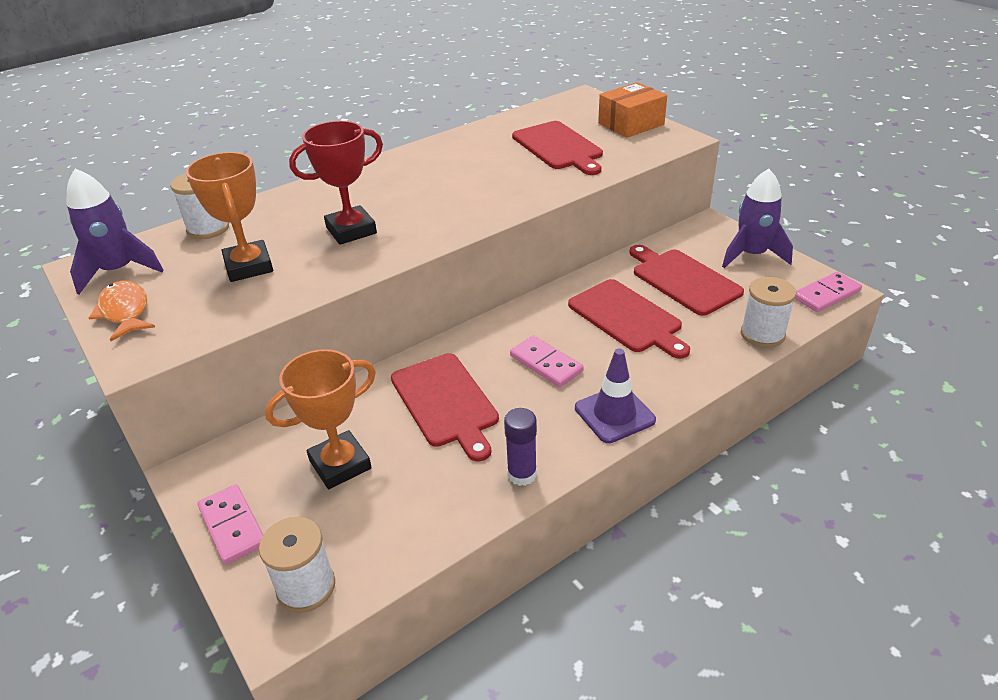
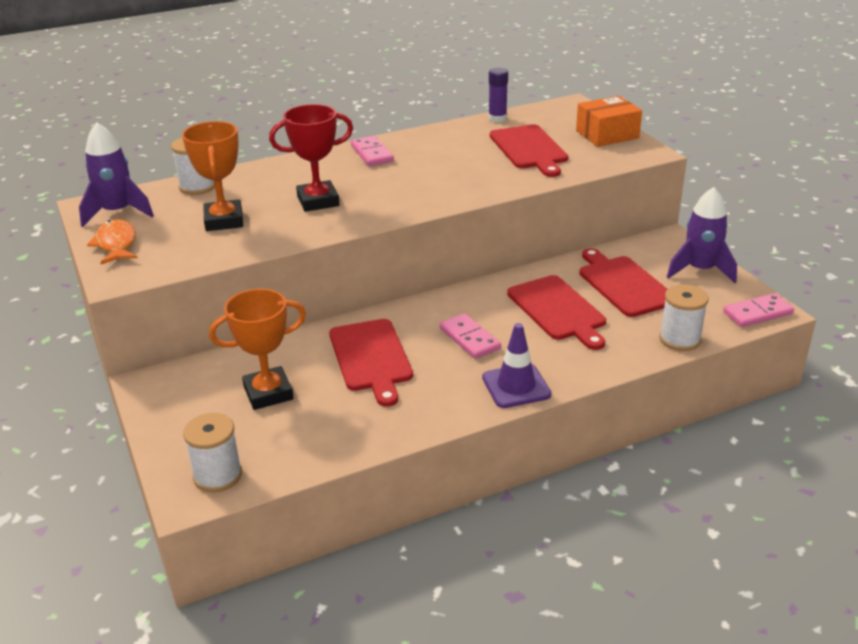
camera: 10 degrees right, 5 degrees down
pink domino [197,484,263,565] -> pink domino moved to [351,136,394,166]
purple glue stick [504,408,537,486] -> purple glue stick moved to [488,68,508,122]

